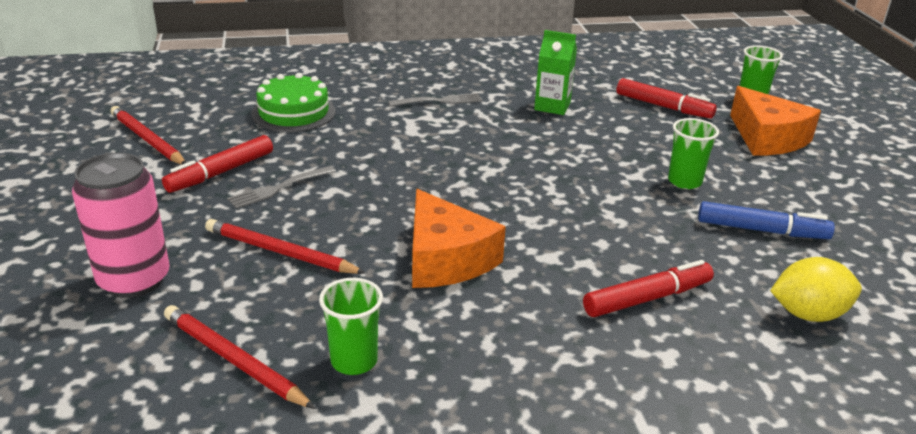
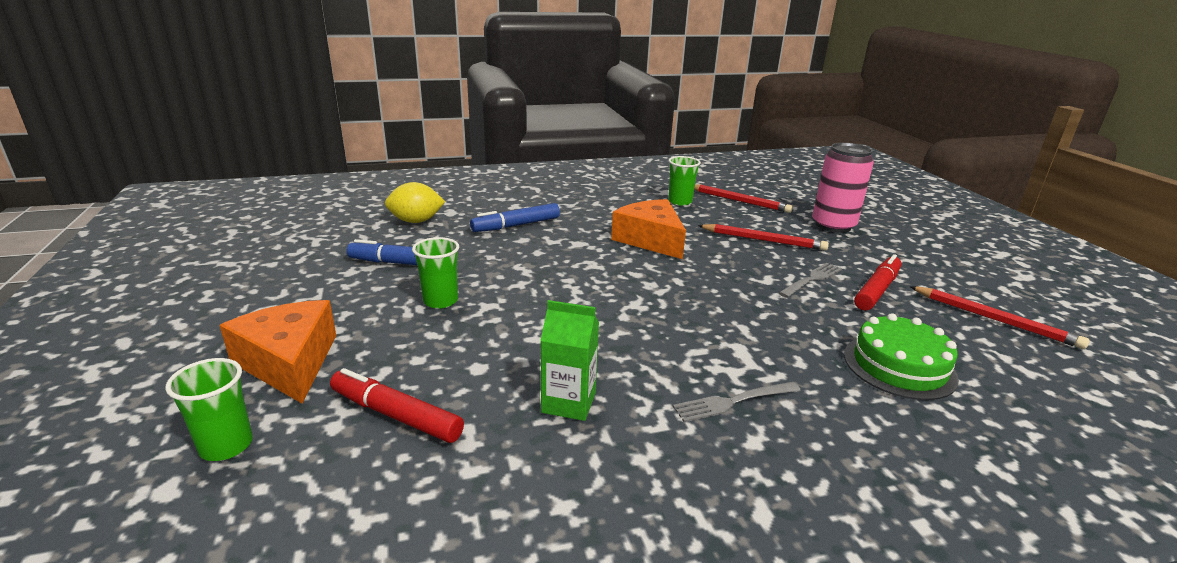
camera: 175 degrees right, 5 degrees down
red marker [583,260,714,317] -> blue marker [470,203,560,232]

